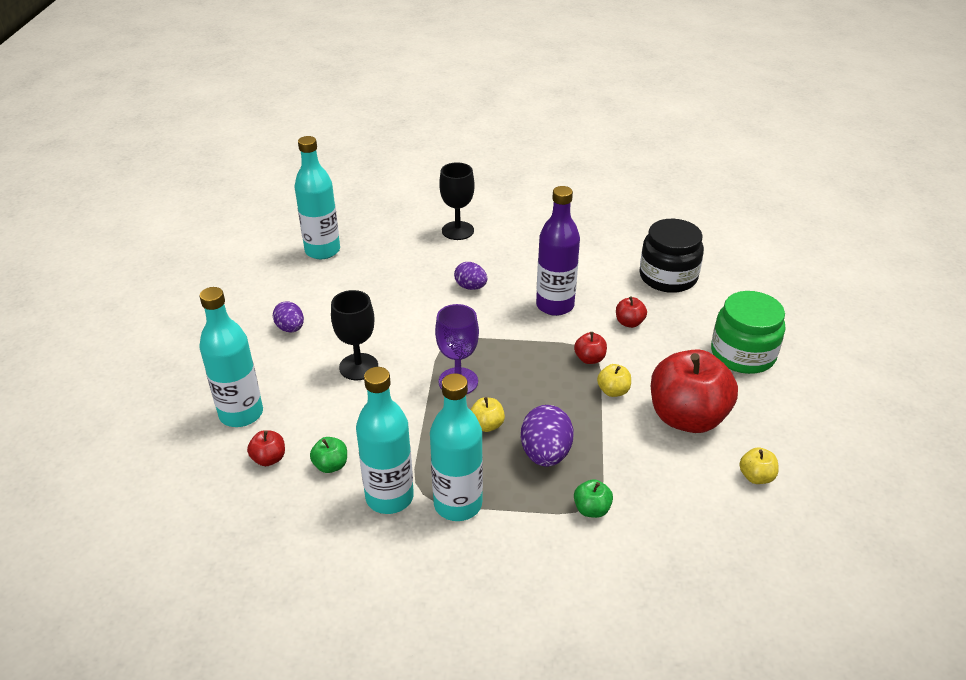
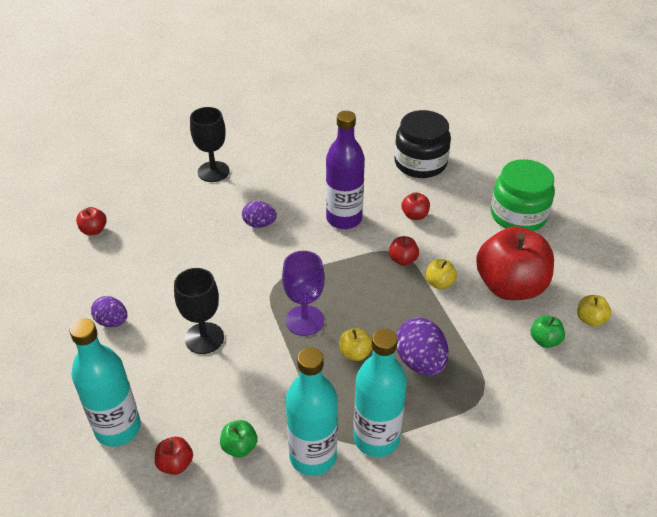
camera: 25 degrees left, 5 degrees up
turquoise bottle [294,136,340,259] -> red apple [76,207,107,235]
green apple [574,479,613,518] -> green apple moved to [531,315,565,348]

